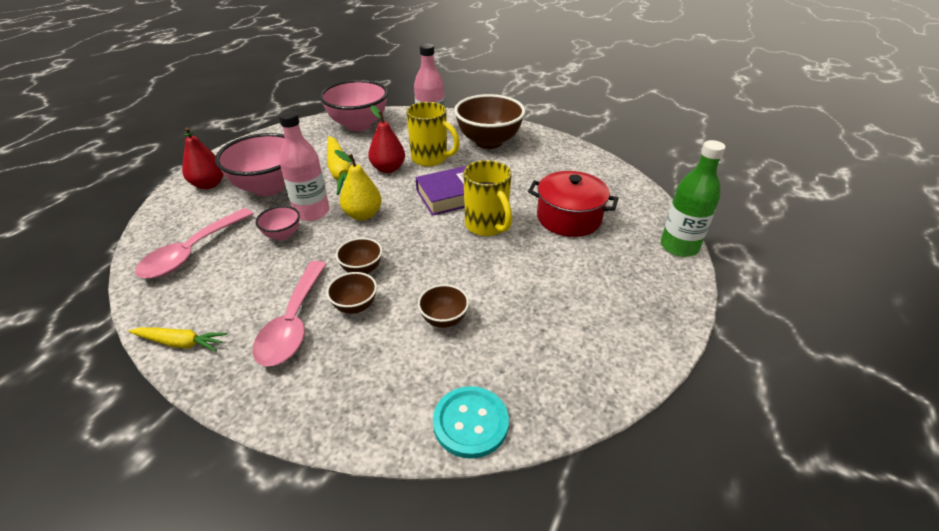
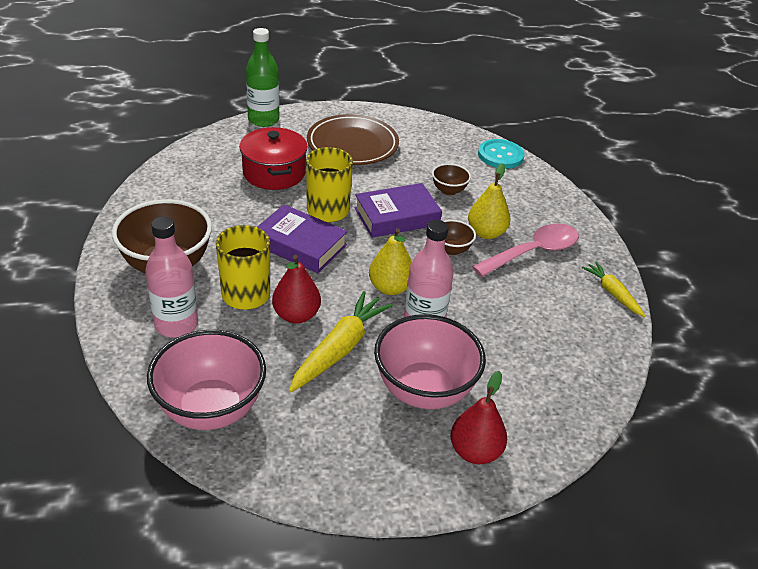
camera: 130 degrees left, 0 degrees up
pink spoon [135,208,254,279] -> none
pink bowl [255,206,300,241] -> none
brown bowl [326,272,377,314] -> yellow pear [468,163,510,239]
none -> brown plate [307,114,399,165]
none -> purple book [354,183,442,238]

